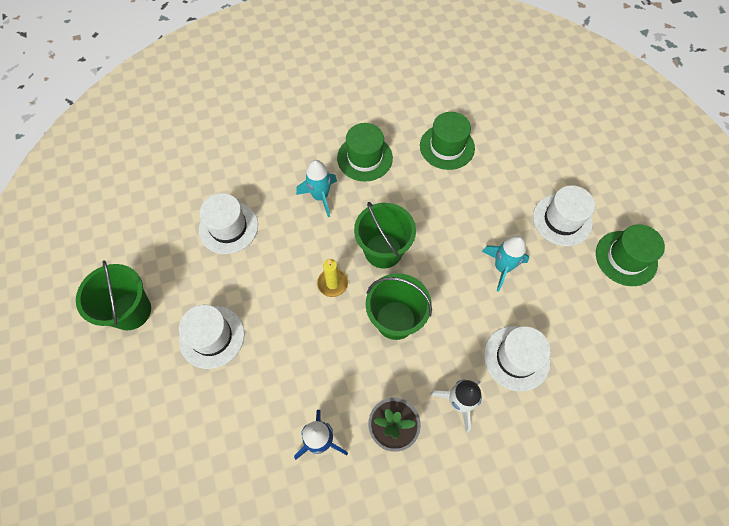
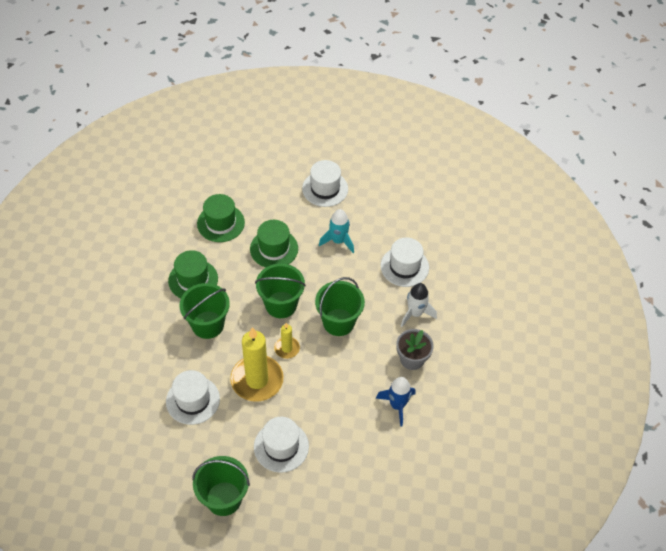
camera: 65 degrees left, 10 degrees down
turquoise rocket [296,160,337,217] -> green bucket [180,283,230,339]
green hat [596,224,665,286] -> green hat moved to [250,220,298,267]
none -> yellow candle [230,327,284,402]

